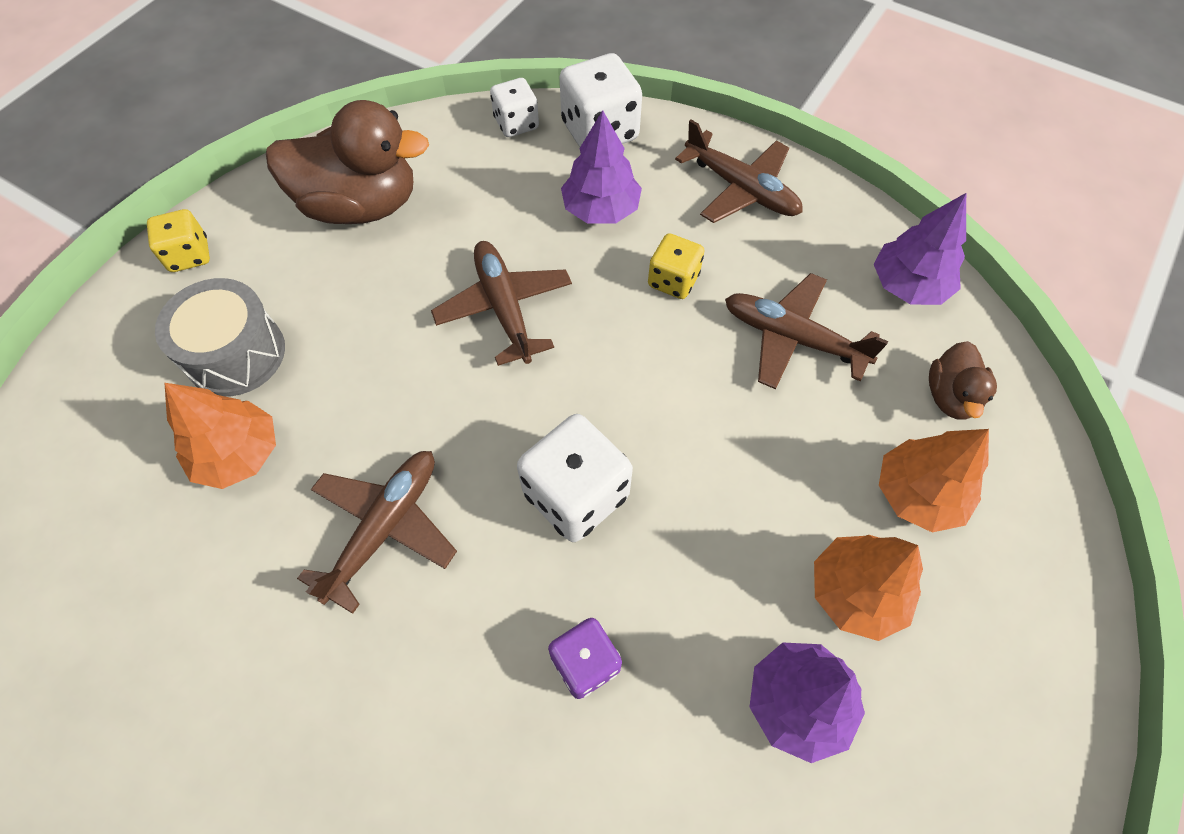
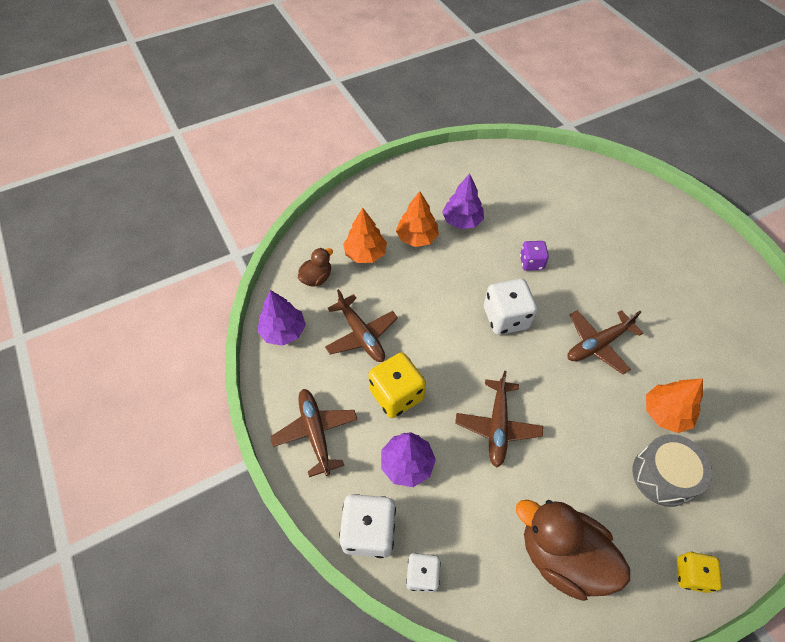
camera: 150 degrees left, 5 degrees down
yellow dice [648,233,704,299] -> yellow dice [368,352,426,418], size x1.66

